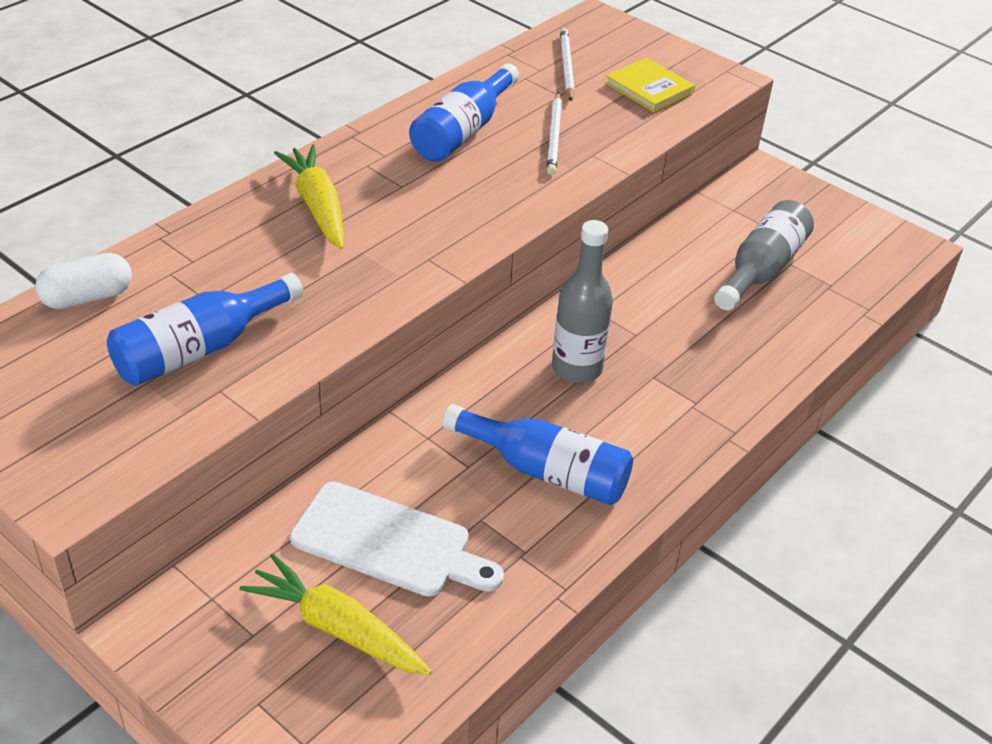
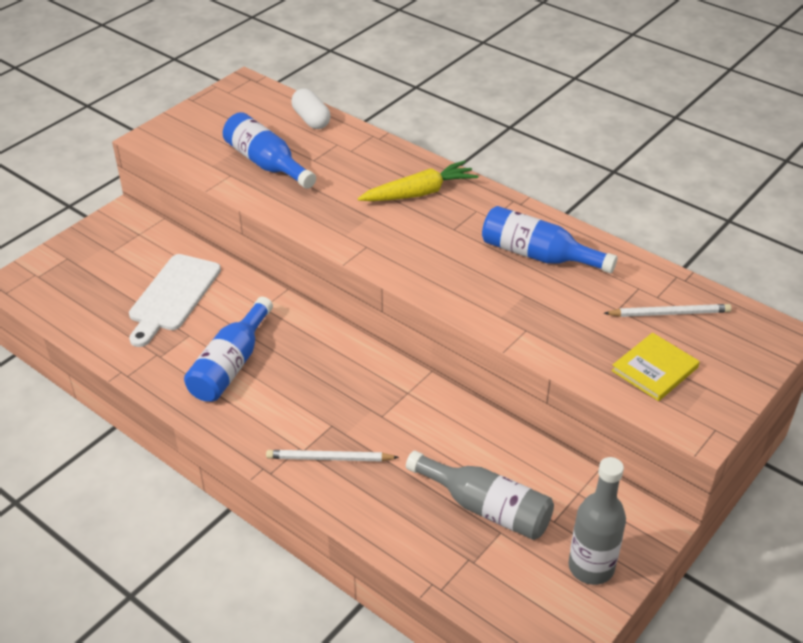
camera: 90 degrees right, 0 degrees up
yellow carrot [240,553,432,675] -> none
white pencil [547,93,562,175] -> white pencil moved to [266,450,399,462]
grey bottle [552,220,613,383] -> grey bottle moved to [568,457,626,585]

